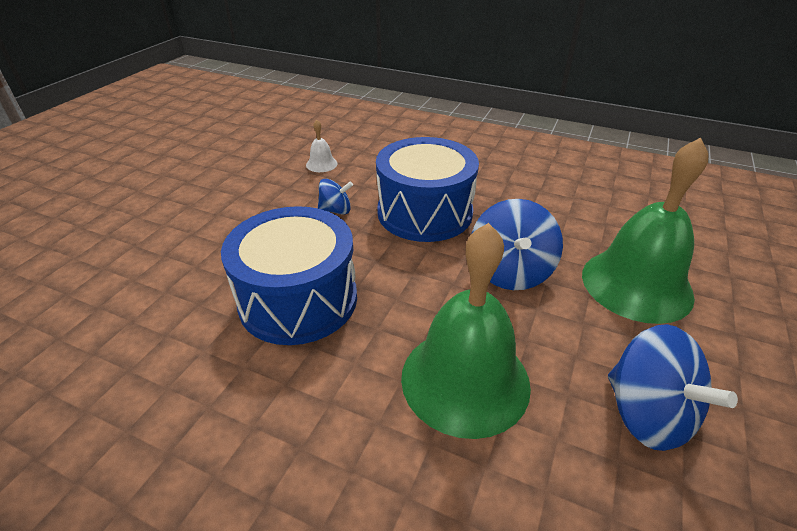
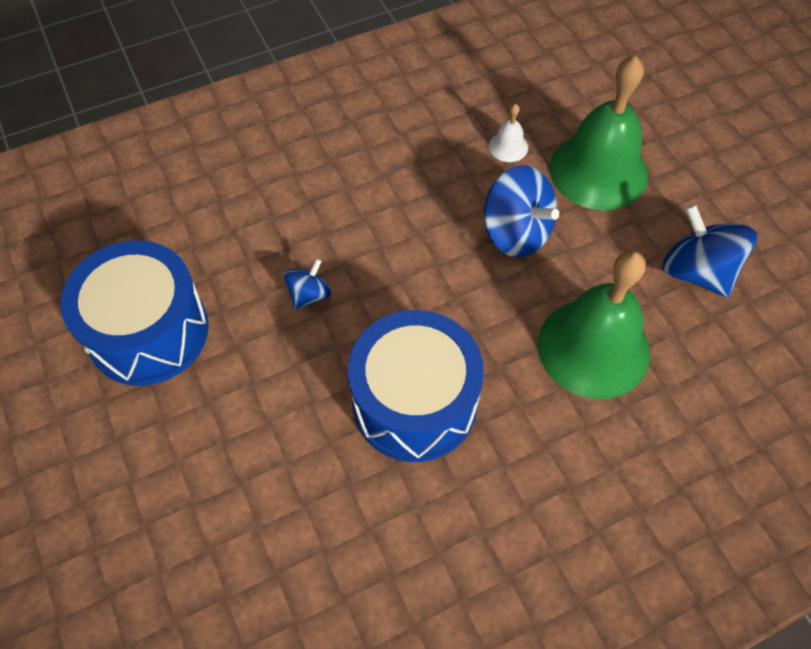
camera: 50 degrees left, 20 degrees up
white bell [306,120,338,172] -> white bell moved to [489,104,528,162]
blue drum [376,137,479,242] -> blue drum moved to [61,240,209,386]
blue spinning top [608,324,738,451] -> blue spinning top turned 135 degrees counterclockwise [662,204,757,297]

